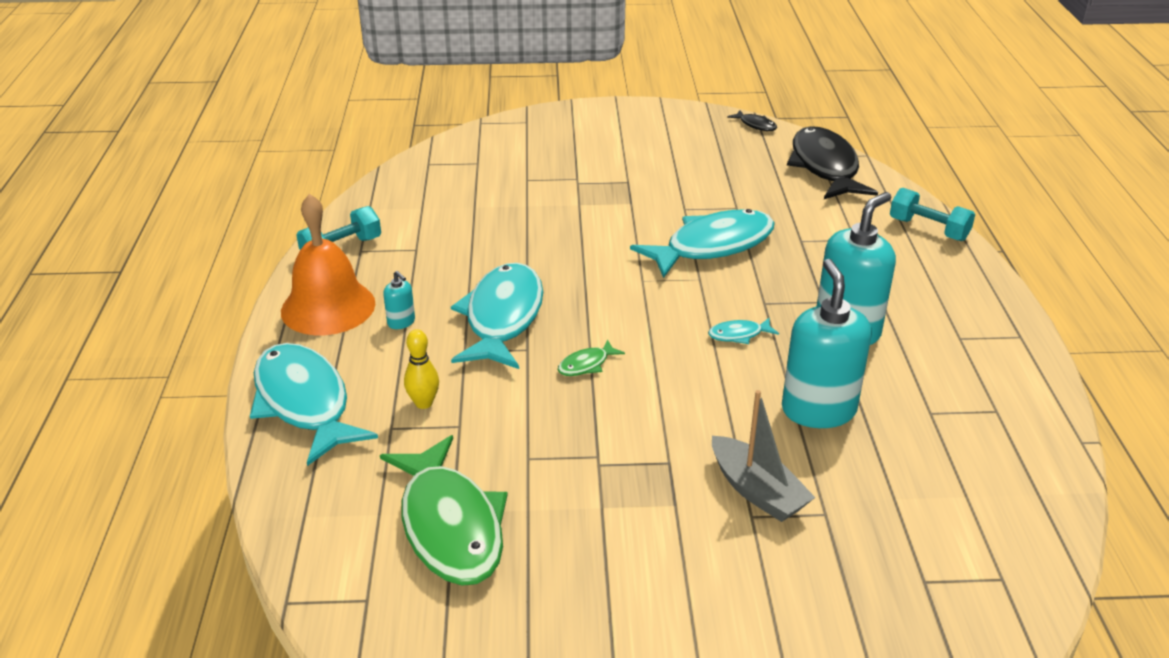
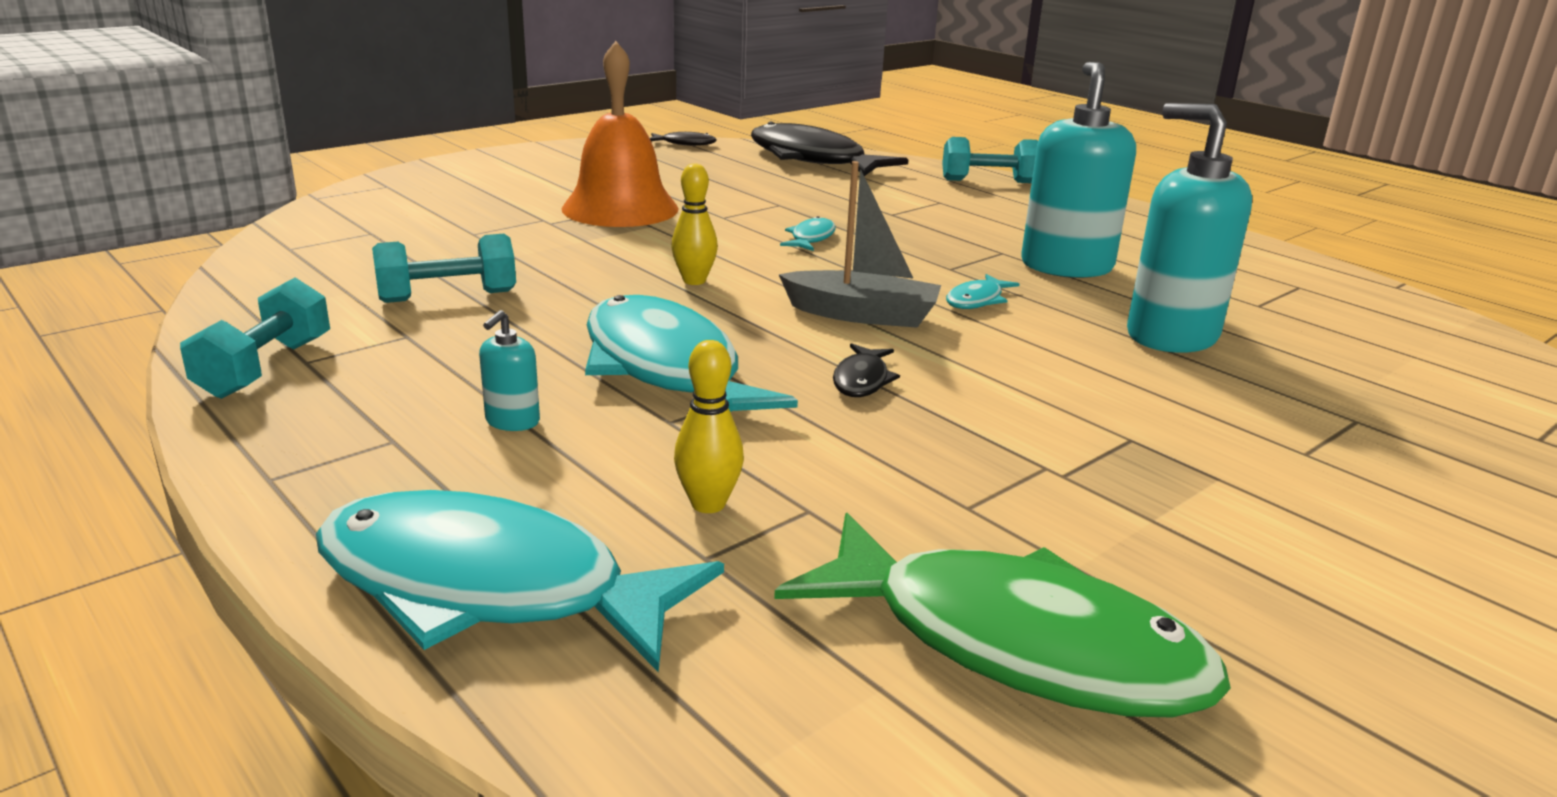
camera: 40 degrees left, 10 degrees down
orange bell [281,194,375,335] -> orange bell moved to [562,41,678,227]
turquoise soap dispenser [383,271,415,329] -> turquoise soap dispenser turned 105 degrees clockwise [479,310,540,431]
green fish [558,340,625,376] -> black fish [833,343,900,397]
turquoise fish [630,209,775,278] -> turquoise fish [780,216,836,251], size x0.41
grey boat [712,390,816,522] -> grey boat moved to [779,161,941,328]
none -> turquoise dumbbell [372,234,516,303]
none -> yellow bowling pin [671,164,718,285]

